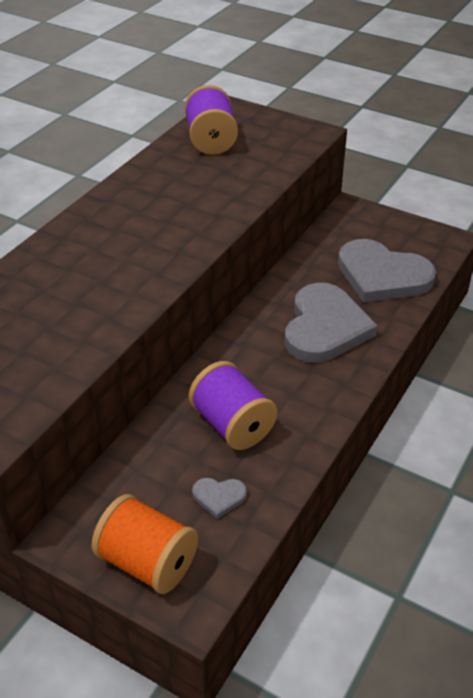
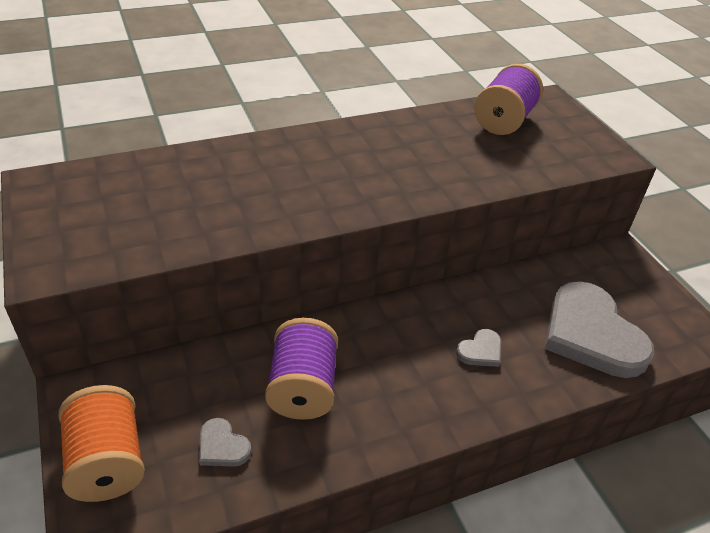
camera: 35 degrees right, 0 degrees up
grey heart [285,283,378,363] -> grey heart [456,329,501,367], size x0.42

